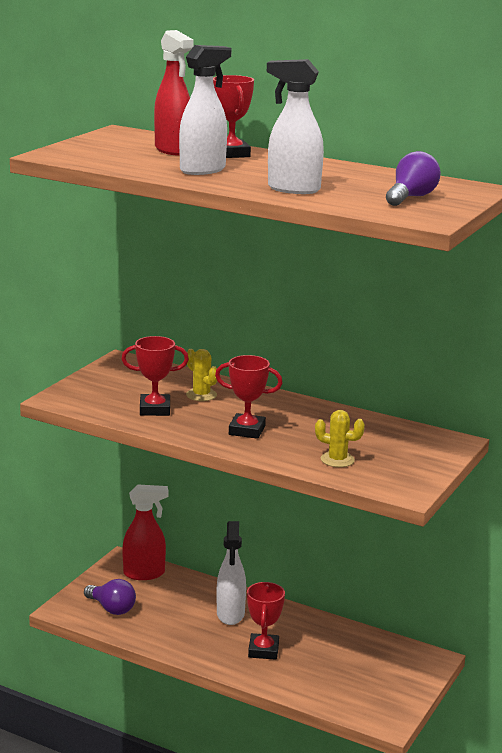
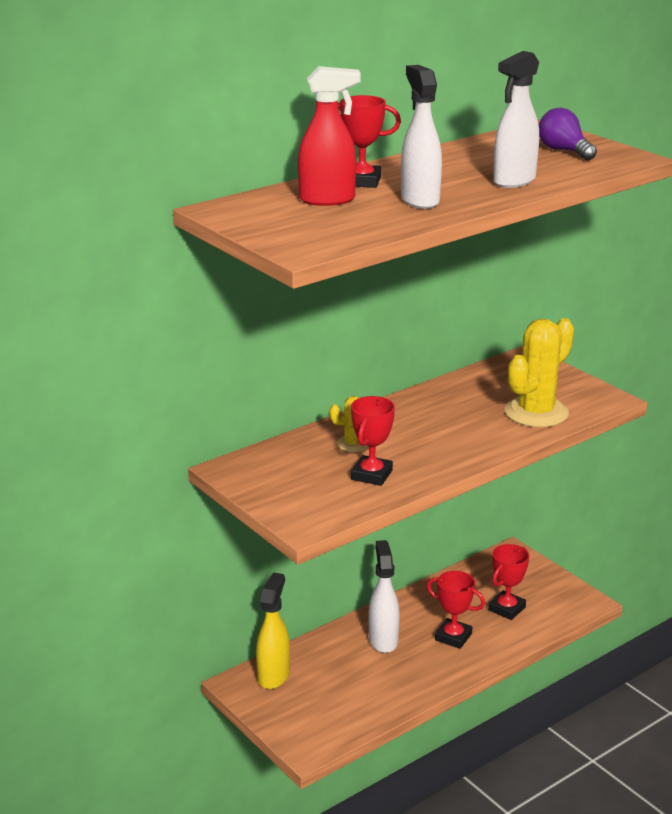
camera: 65 degrees left, 5 degrees up
purple light bulb [84,579,136,615] -> none
red spray bottle [122,485,169,580] -> yellow spray bottle [256,572,290,689]
red trophy [215,355,283,439] -> red trophy moved to [488,544,529,620]
white spray bottle [217,521,246,625] -> white spray bottle turned 120 degrees counterclockwise [369,540,400,653]
yellow cactus [315,410,365,467] -> yellow cactus [505,318,574,427], size x1.98

